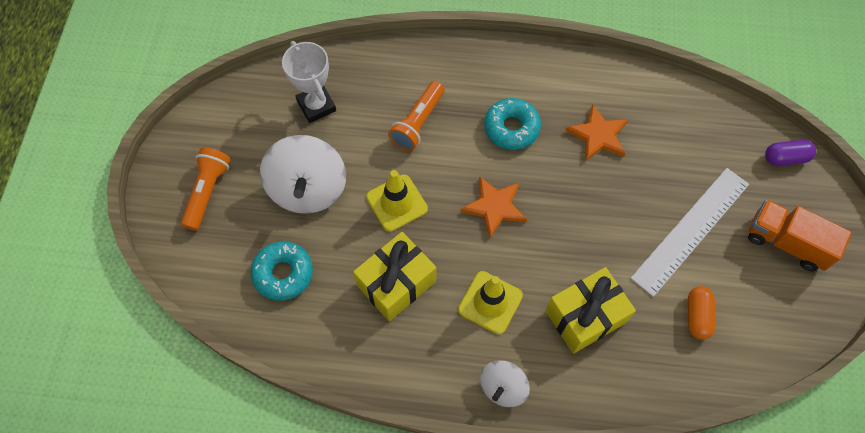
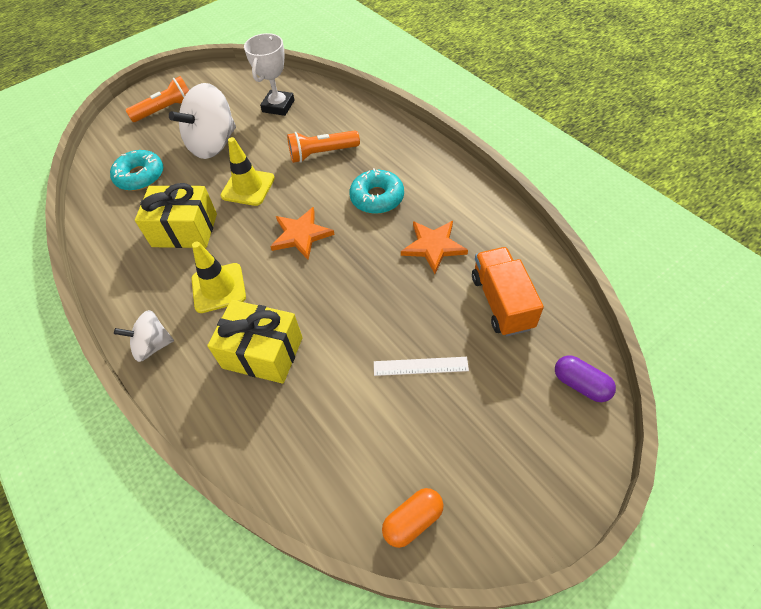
camera: 50 degrees right, 10 degrees down
white ruler [630,168,749,297] -> white ruler [374,357,469,376], size x0.50
orange capsule [688,286,716,340] -> orange capsule moved to [382,488,443,548]
orange truck [748,199,852,272] -> orange truck moved to [472,247,544,336]

